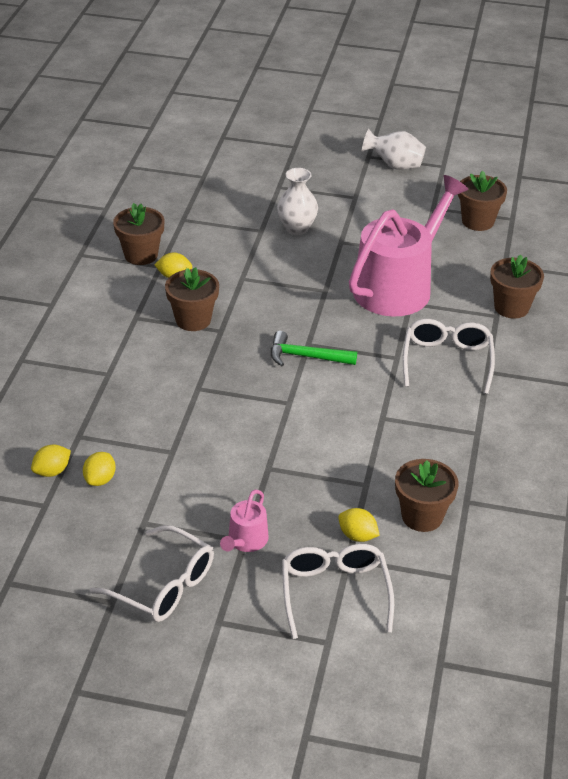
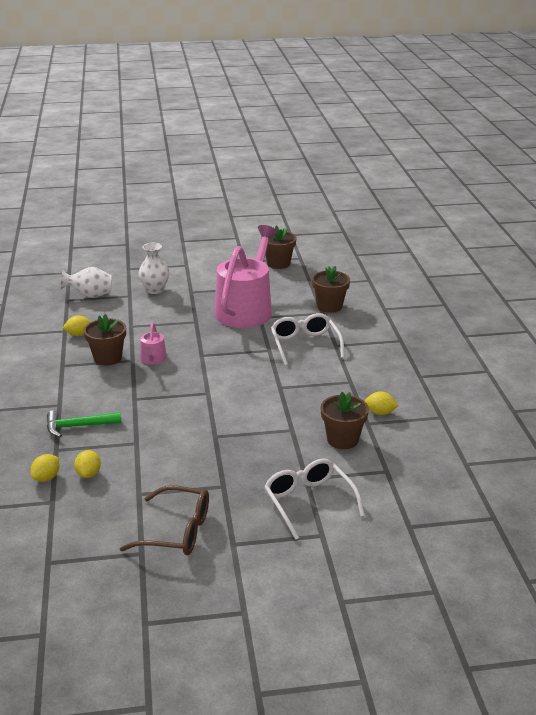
camera: 20 degrees left, 10 degrees down
white glasses [89,525,214,622] -> brown glasses [120,485,209,555]
brown flower pot [113,203,165,265] -> none
pink watering can [220,490,269,552] -> pink watering can moved to [140,323,167,365]
green hammer [271,331,357,366] -> green hammer moved to [47,410,121,437]
yellow lemon [338,508,380,542] -> yellow lemon moved to [365,391,399,415]
white vase [362,129,426,170] -> white vase moved to [61,267,112,298]

